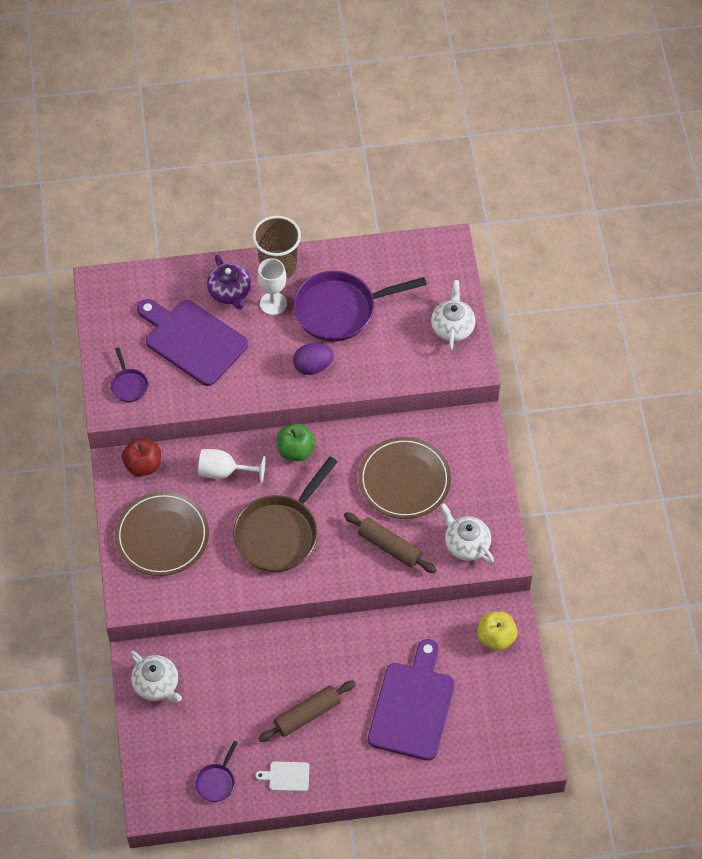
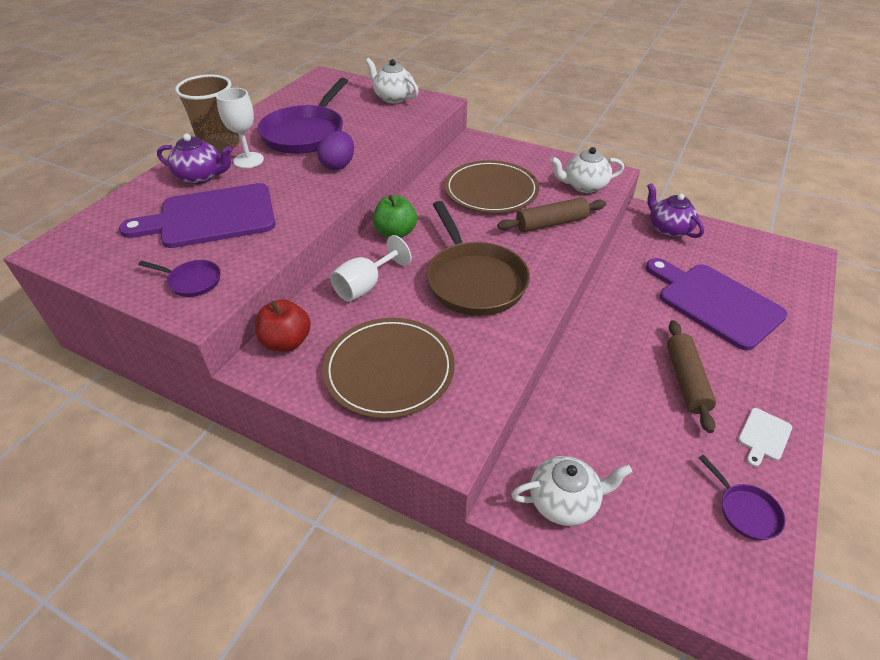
camera: 55 degrees left, 15 degrees down
yellow apple [477,612,518,651] -> purple teapot [647,183,704,238]

